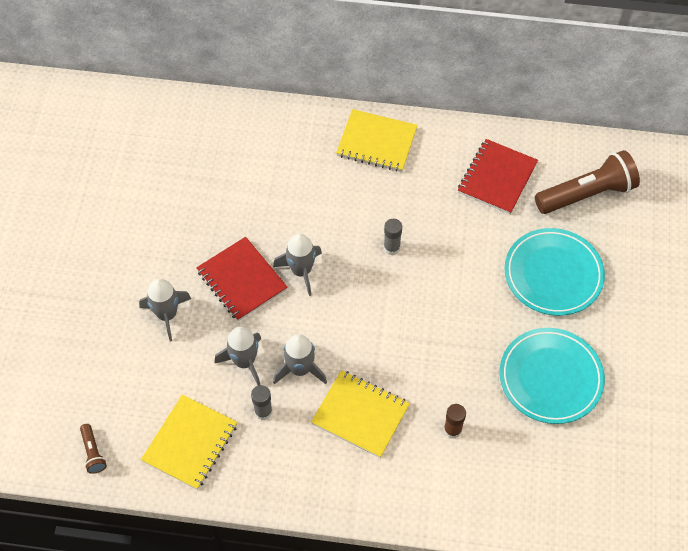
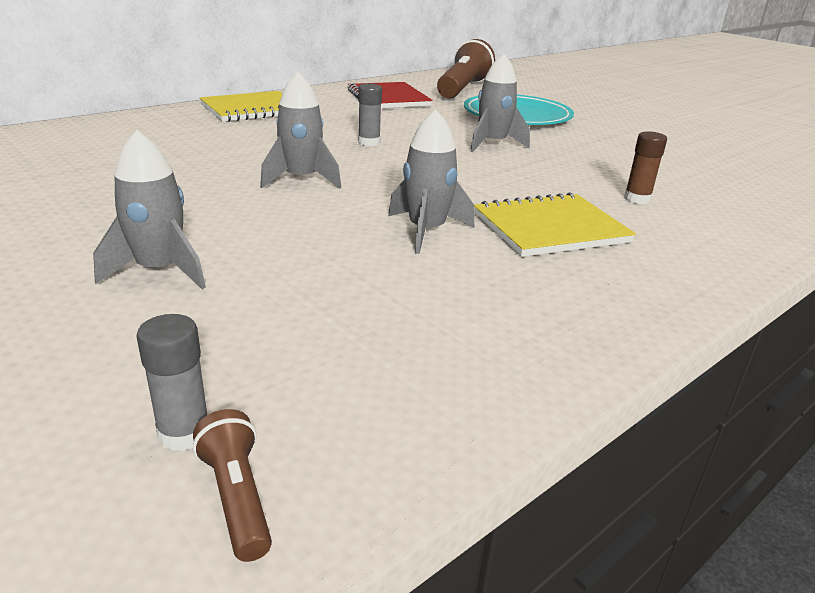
camera: 50 degrees left, 30 degrees down
brown flashlight [80,424,107,474] -> brown flashlight turned 135 degrees counterclockwise [193,409,272,562]
yellow notebook [141,395,237,490] -> none
red notebook [196,237,288,321] -> none
grey rocket [214,327,261,386] -> grey rocket moved to [470,53,530,152]
grey glue stick [251,385,273,420] -> grey glue stick moved to [136,314,208,451]
turquoise plate [500,328,605,424] -> none

